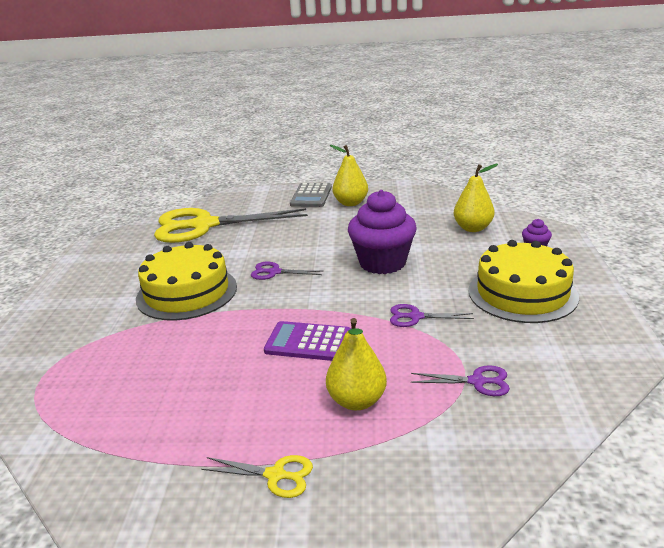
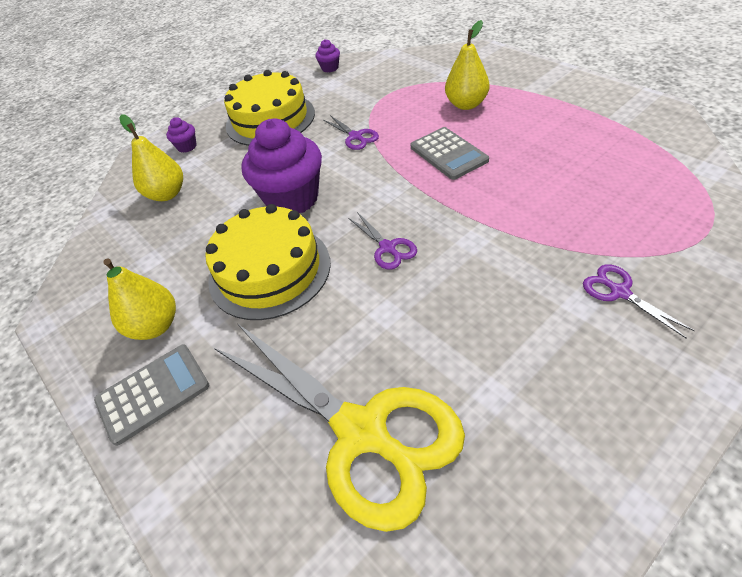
camera: 130 degrees left, 20 degrees up
yellow cake [136,242,237,321] -> yellow cake moved to [205,204,331,320]
yellow scissors [201,455,313,498] -> none
purple calculator [264,321,351,361] -> grey calculator [410,127,489,180]
purple scissors [411,365,510,396] -> purple scissors moved to [583,264,695,339]
none -> purple cupcake [315,39,340,72]

